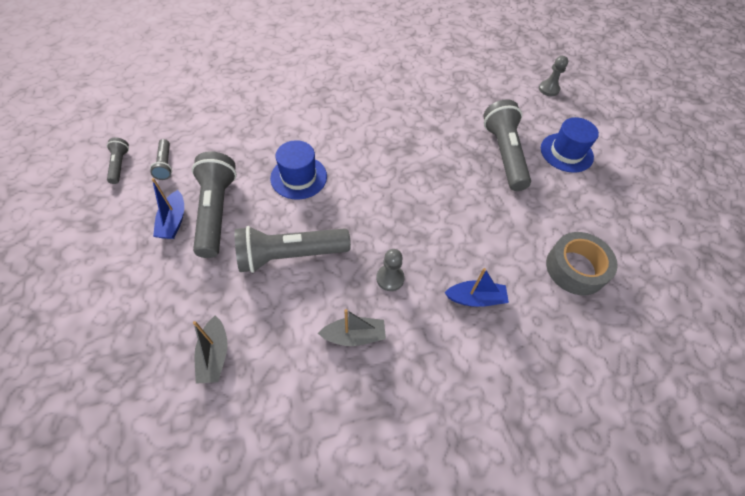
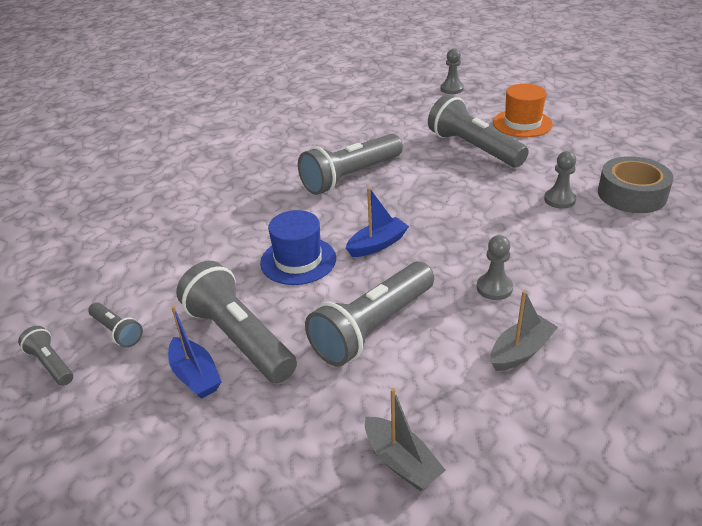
camera: 30 degrees left, 20 degrees down
blue boat [445,268,509,307] -> blue boat moved to [346,187,409,257]
blue hat [541,117,599,173] -> orange hat [493,84,553,137]
none -> grey flashlight [298,134,403,195]
none -> grey pawn [544,151,576,209]

